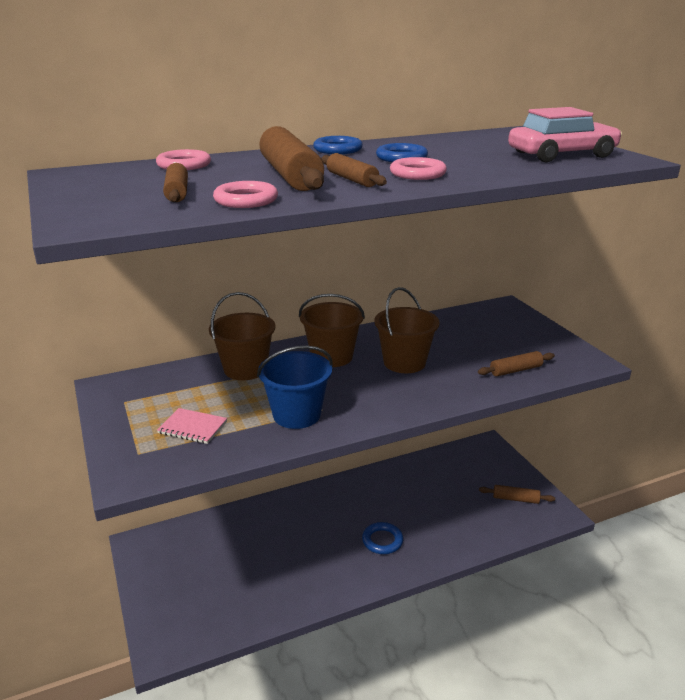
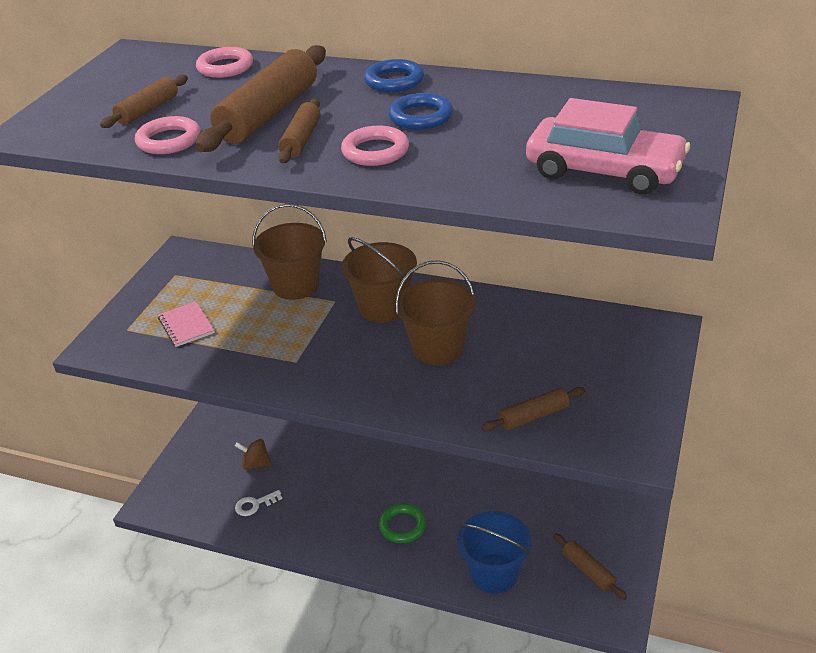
camera: 45 degrees right, 10 degrees up
blue bucket [257,346,333,429] -> blue bucket moved to [458,511,531,593]
blue ring [362,522,403,554] -> green ring [379,503,427,543]
brown rolling pin [478,351,555,376] -> brown rolling pin turned 45 degrees counterclockwise [482,387,585,431]
none -> brown spinning top [235,439,272,470]
none -> white key [235,490,282,516]

